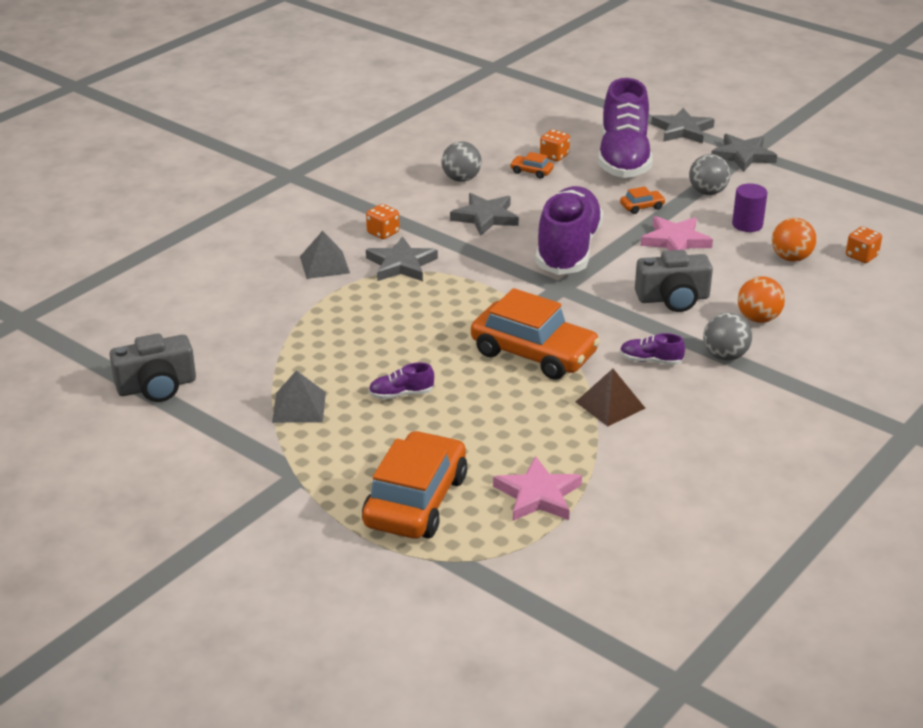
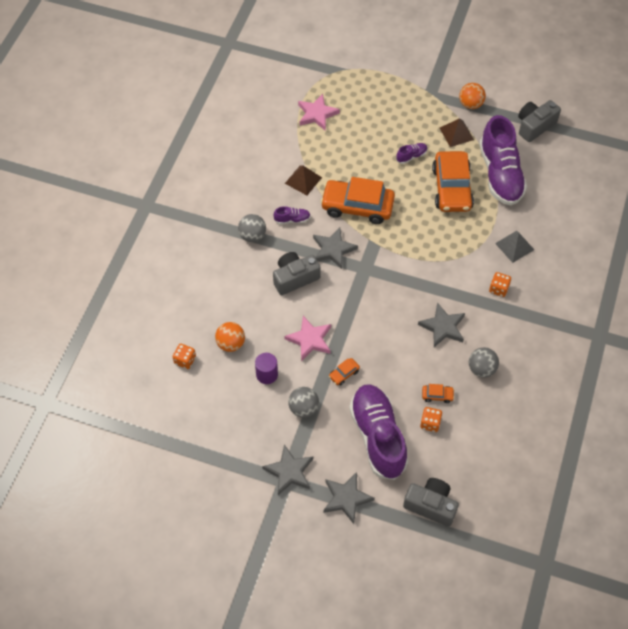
camera: 160 degrees right, 25 degrees up
grey pyramid [272,370,326,423] -> brown pyramid [440,118,474,147]
orange car [362,431,467,539] -> orange car moved to [432,151,474,212]
grey star [366,236,438,281] -> grey star moved to [313,227,358,269]
purple shoe [536,186,604,275] -> purple shoe moved to [479,115,527,205]
orange ball [738,276,785,323] -> orange ball moved to [459,83,486,109]
none -> grey camera [403,478,459,527]

